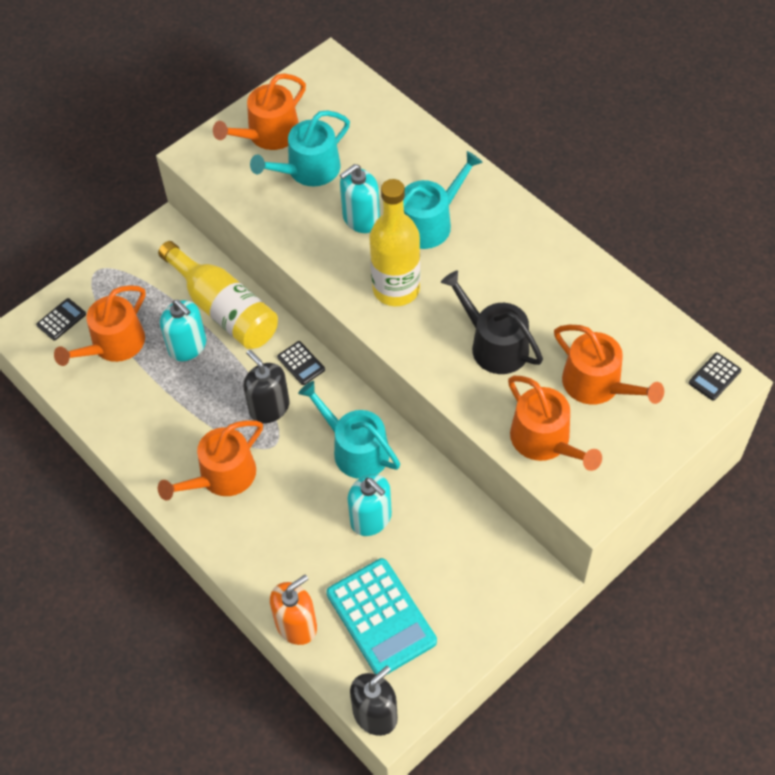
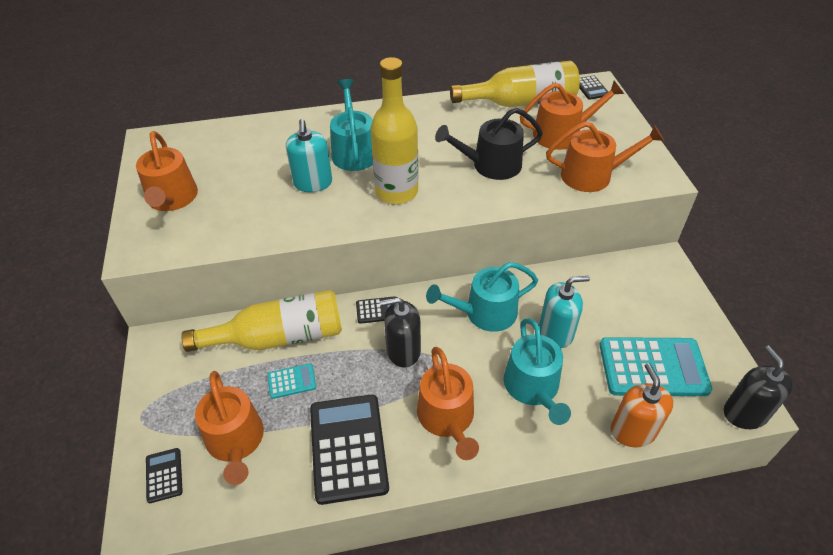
camera: 60 degrees left, 10 degrees down
turquoise soap dispenser [160,300,206,361] -> turquoise calculator [267,363,316,399]
turquoise watering can [250,110,350,186] -> turquoise watering can moved to [504,318,571,425]
none -> black calculator [310,395,389,505]
none -> yellow bottle [450,61,580,107]

